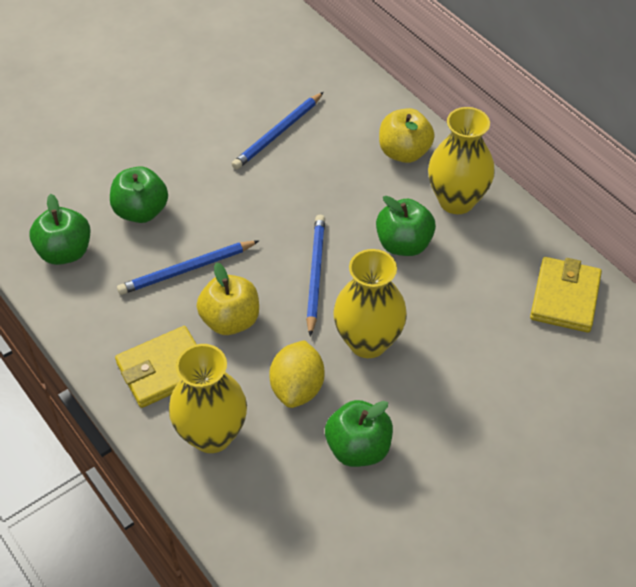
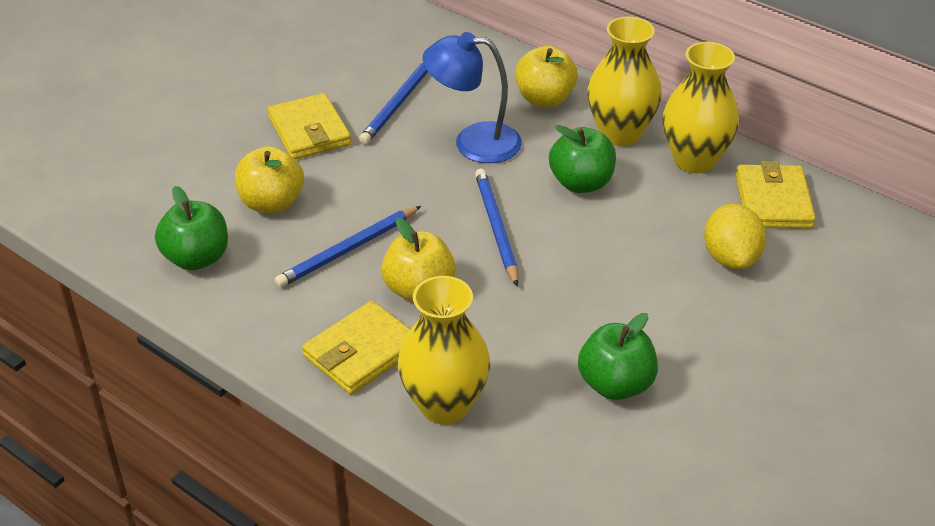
camera: 15 degrees left, 10 degrees down
green apple [110,166,168,223] -> yellow apple [235,146,304,213]
yellow lemon [269,340,324,408] -> yellow lemon moved to [704,204,766,269]
yellow vase [333,249,407,358] -> yellow vase moved to [663,42,739,173]
none -> yellow wallet [268,93,351,159]
none -> blue lamp [423,32,522,163]

